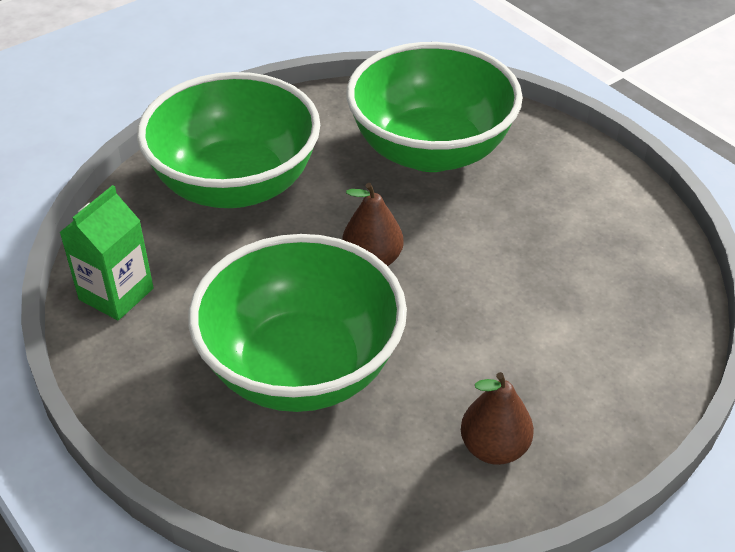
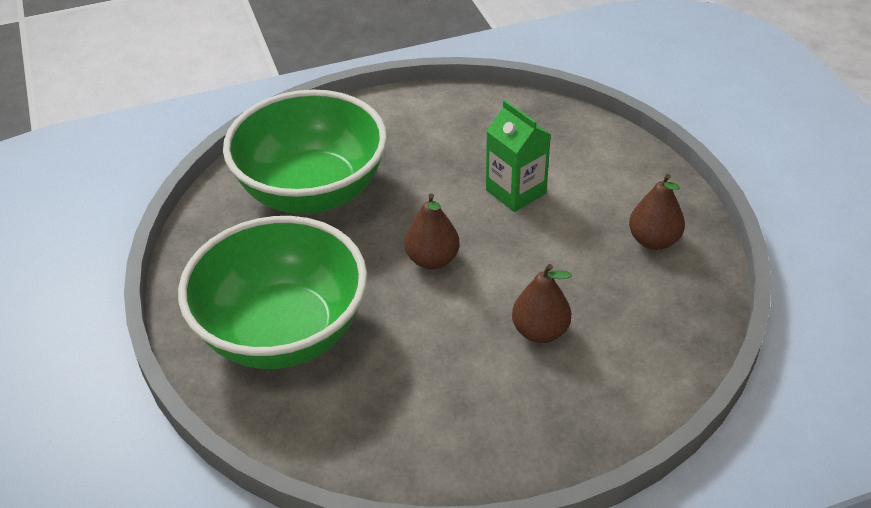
camera: 70 degrees left, 0 degrees up
green carton [59,185,154,321] -> green carton moved to [486,100,551,212]
green bowl [188,234,407,412] -> brown pear [512,264,571,343]

